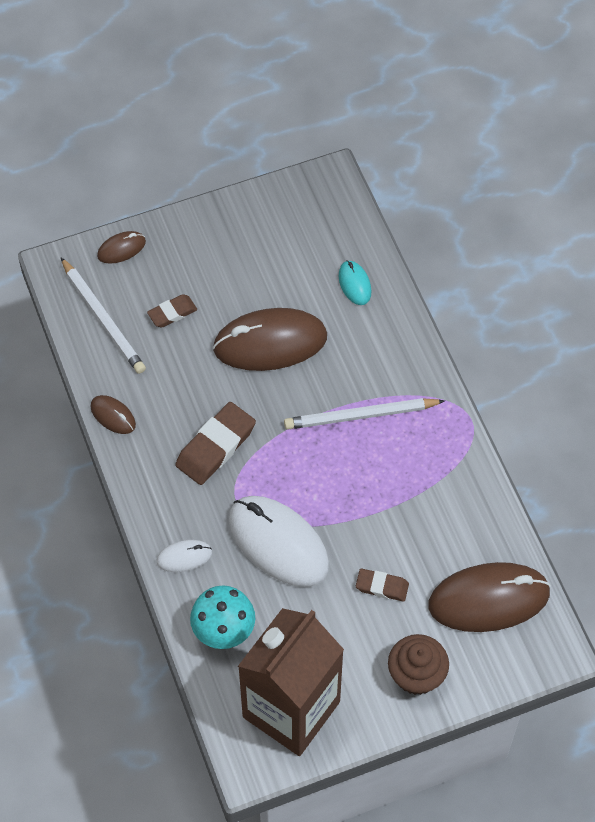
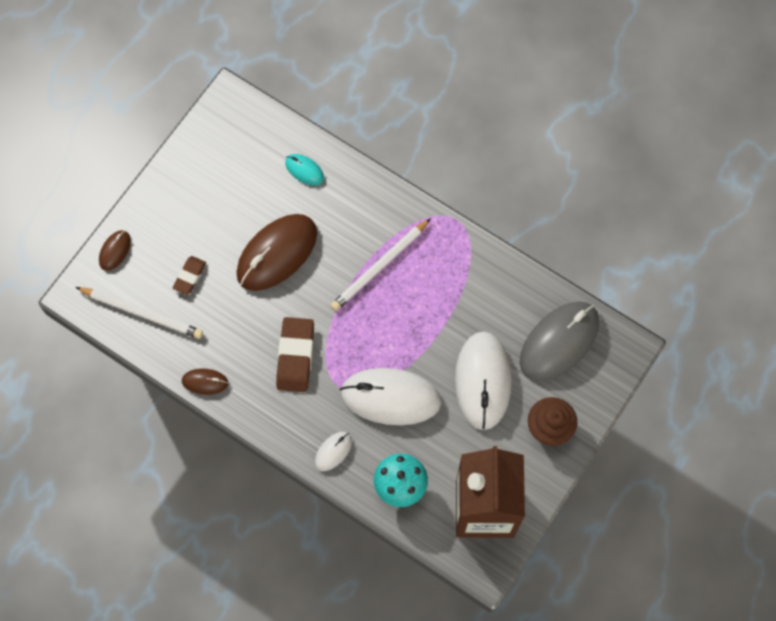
camera: 35 degrees left, 10 degrees up
brown eraser [356,569,409,601] -> white mouse [455,331,512,430]
brown mouse [428,562,551,632] -> grey mouse [520,301,599,381]

